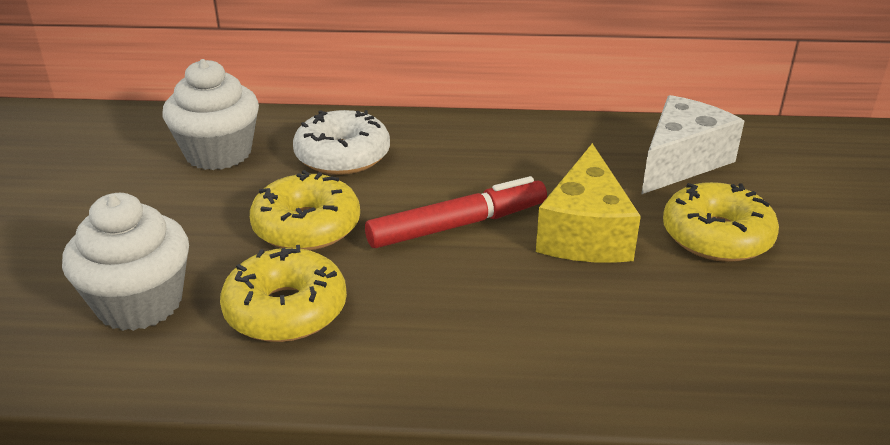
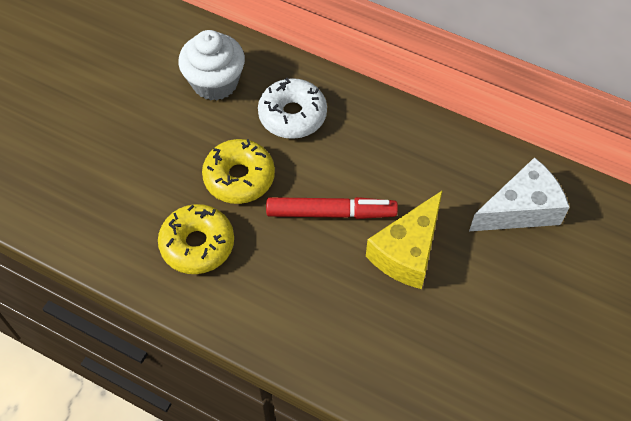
camera: 25 degrees right, 25 degrees up
white cupcake [62,193,189,331] -> none
yellow donut [663,182,779,262] -> none

